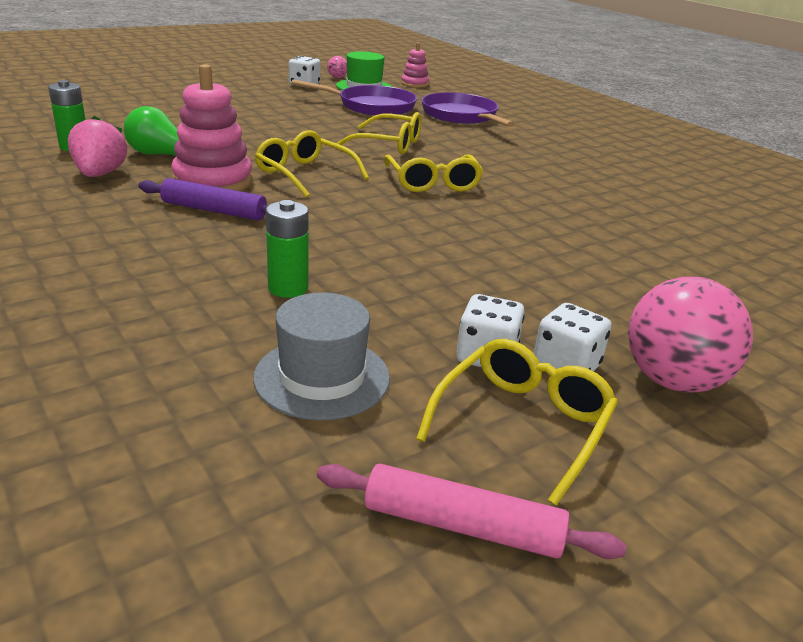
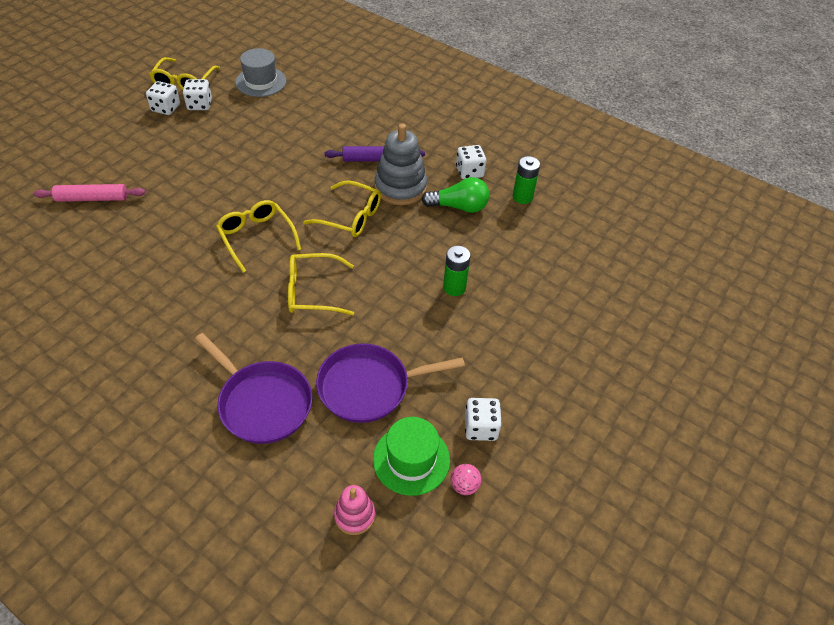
camera: 160 degrees right, 20 degrees up
pink strawberry [68,116,127,177] -> white dice [456,145,486,179]
pink stacking toy [171,64,252,191] -> grey stacking toy [375,124,427,205]
green battery [266,200,309,298] -> green battery moved to [443,246,471,296]
pink rolling pin [317,464,626,559] -> pink rolling pin moved to [33,184,146,202]
pink ball [628,277,753,393] -> none

